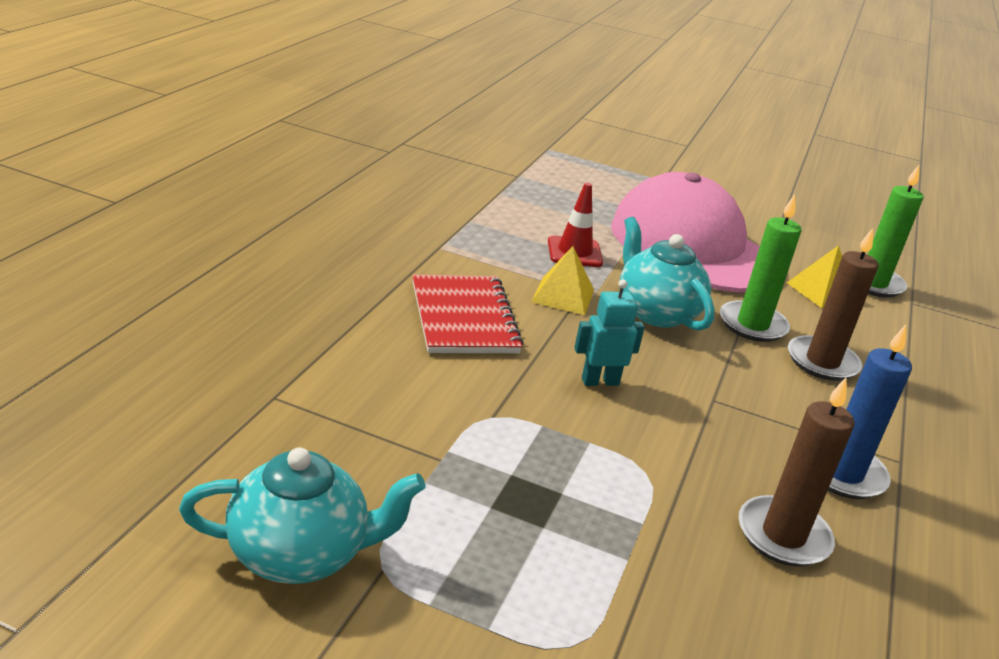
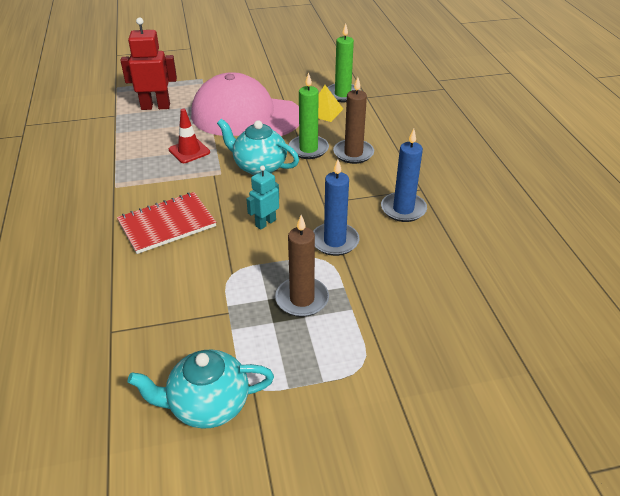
camera: 30 degrees left, 10 degrees up
turquoise teapot [179,447,426,584] -> turquoise teapot turned 150 degrees counterclockwise [128,350,274,429]
red notebook [412,275,523,353] -> red notebook turned 75 degrees counterclockwise [117,192,216,254]
yellow pyramid [531,246,594,315] -> none
brown candle [738,378,855,566] -> brown candle moved to [275,215,329,317]
none -> red robot [120,17,177,110]
none -> blue candle [313,159,360,256]

